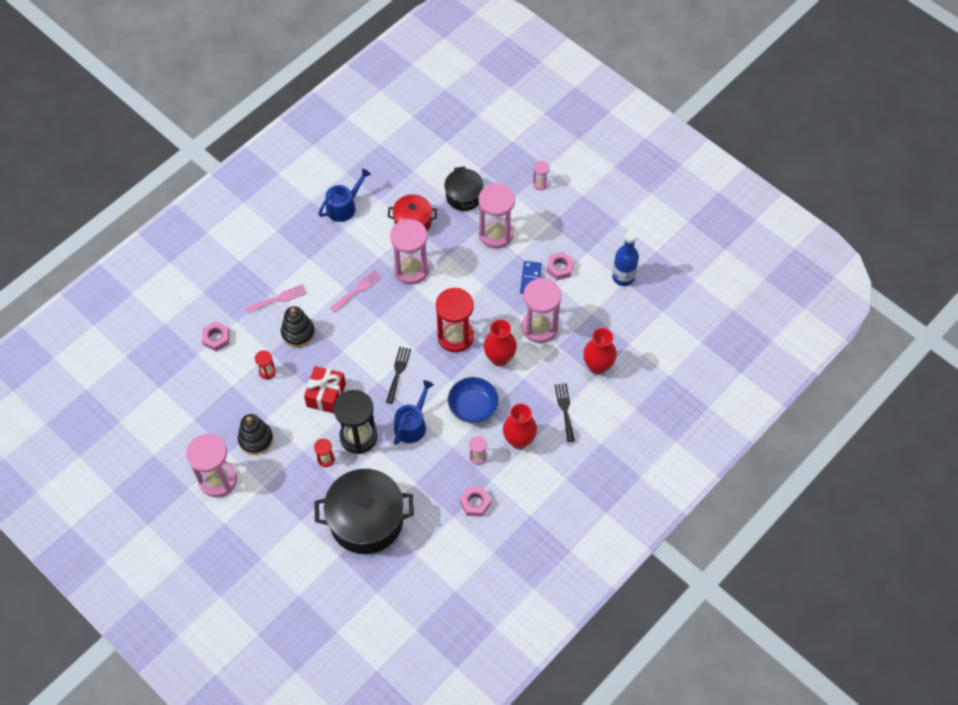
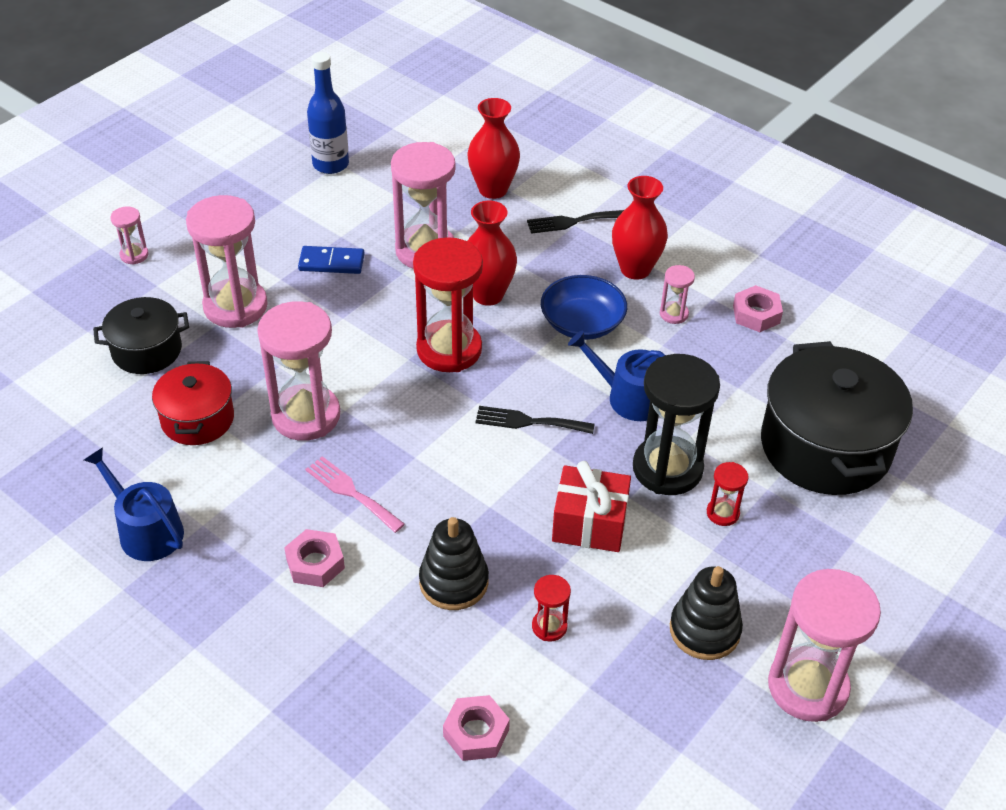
camera: 95 degrees left, 15 degrees down
pink fork [246,284,307,313] -> none
pink nut [546,252,574,280] -> pink nut moved to [284,529,345,587]

